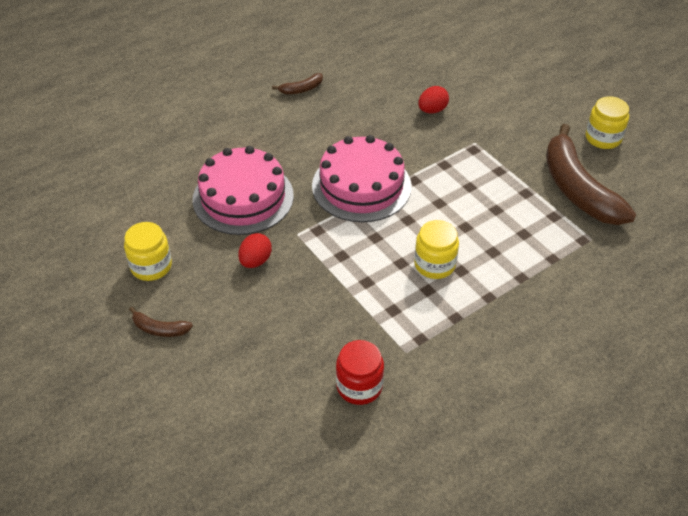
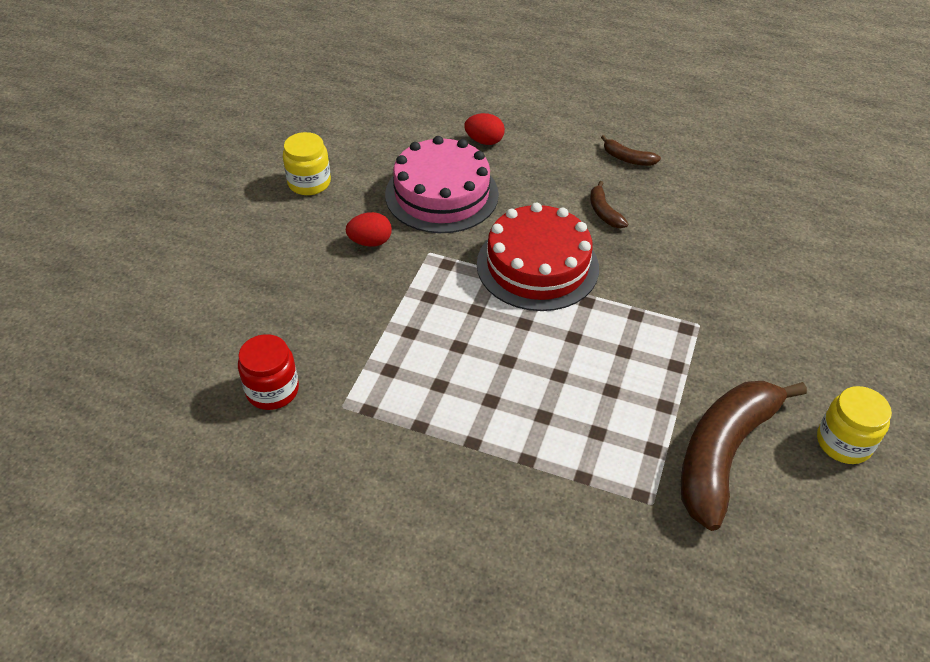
camera: 55 degrees right, 0 degrees up
brown banana [129,307,193,337] -> brown banana moved to [590,181,628,228]
pink cake [312,135,412,222] -> red cake [477,202,599,311]
yellow jar [414,220,459,279] -> none
red egg [418,86,449,113] -> red egg moved to [464,113,505,145]

